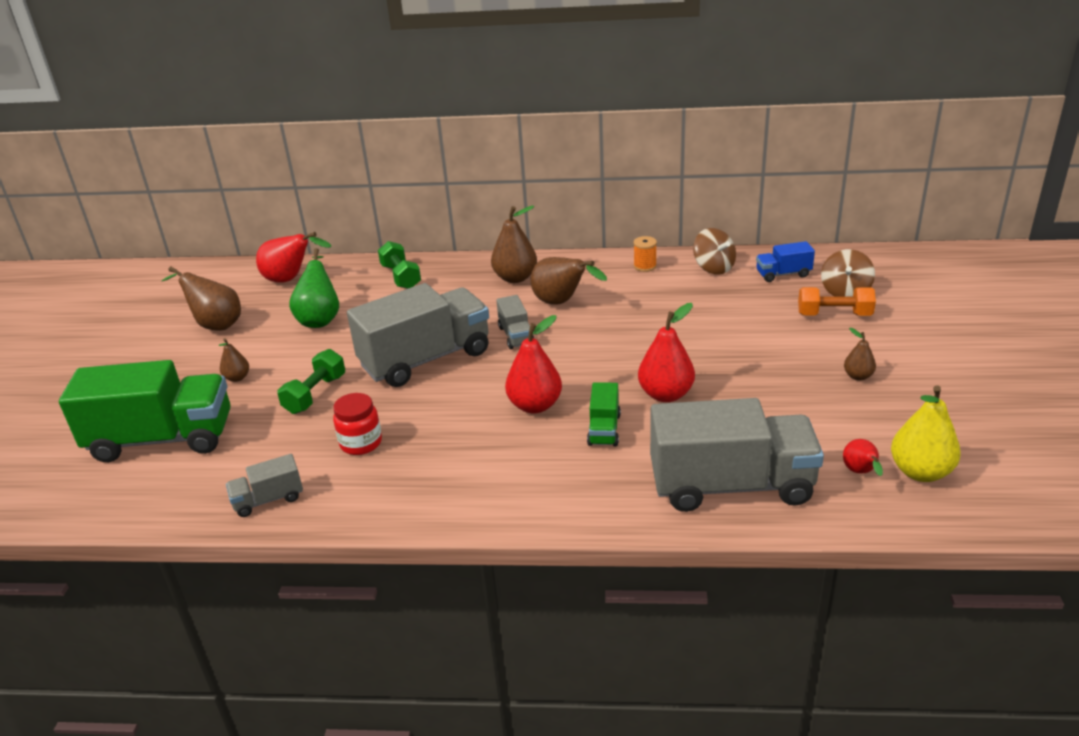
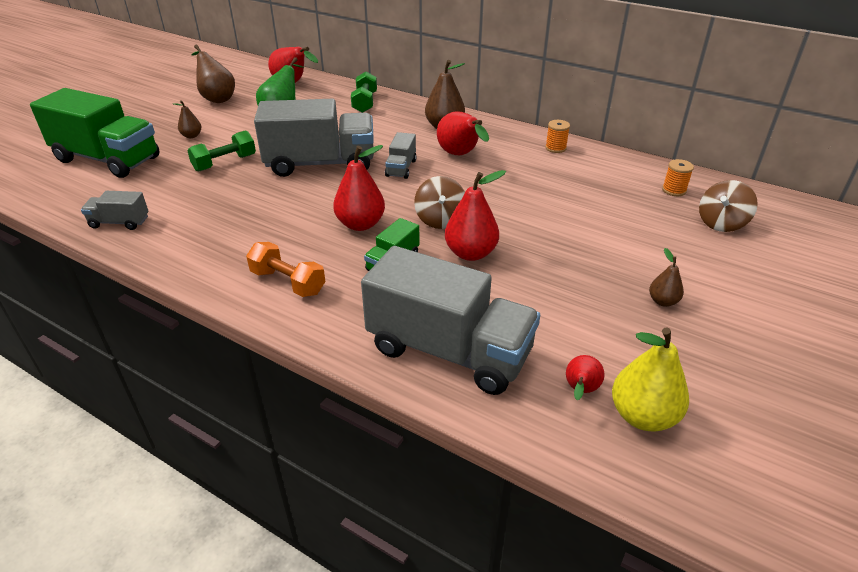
camera: 25 degrees right, 5 degrees up
red jar [333,393,382,455] -> none
brown pear [530,257,607,305] -> red pear [437,112,489,155]
brown spinning top [693,228,736,275] -> brown spinning top moved to [414,176,465,229]
blue truck [756,241,815,282] -> orange spool [662,159,694,196]
orange dumbbell [798,287,876,316] -> orange dumbbell moved to [246,242,325,297]

